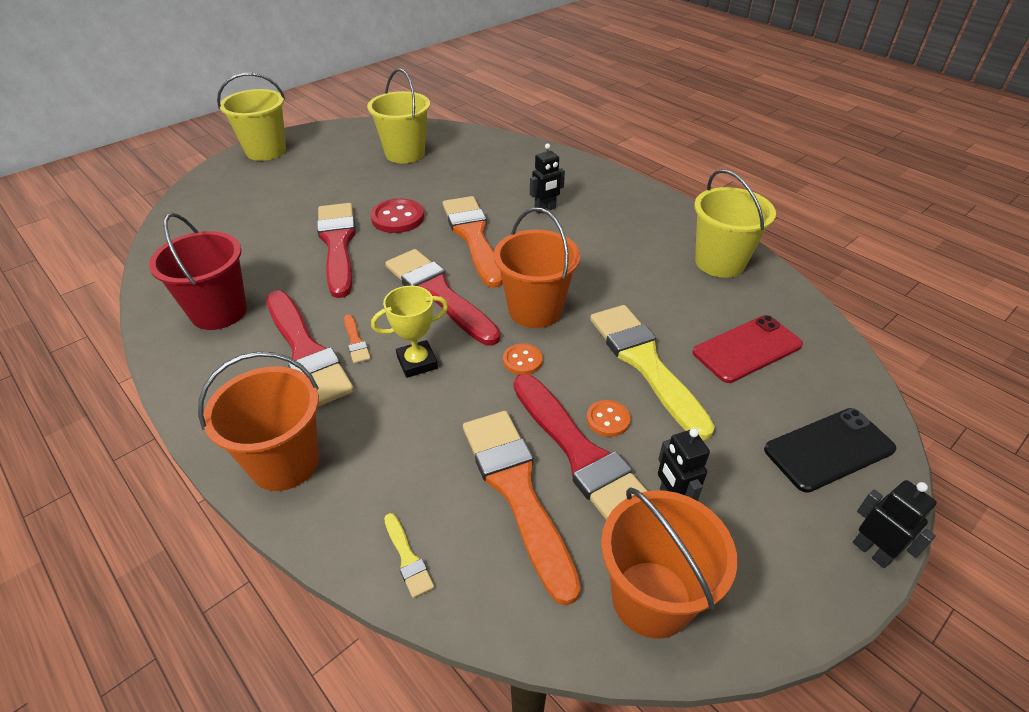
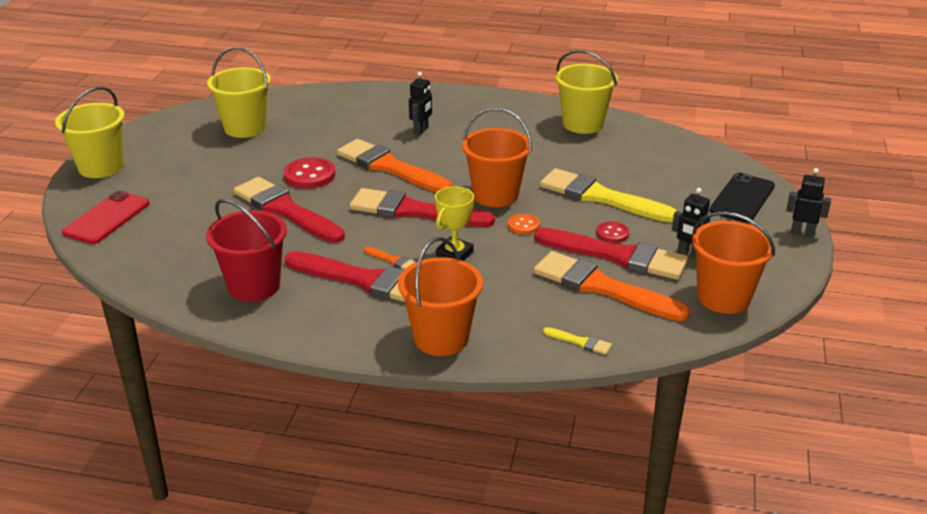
camera: 35 degrees left, 10 degrees down
orange button [587,400,630,437] -> red button [596,221,629,243]
red phone [693,315,803,383] -> red phone moved to [62,191,150,244]

